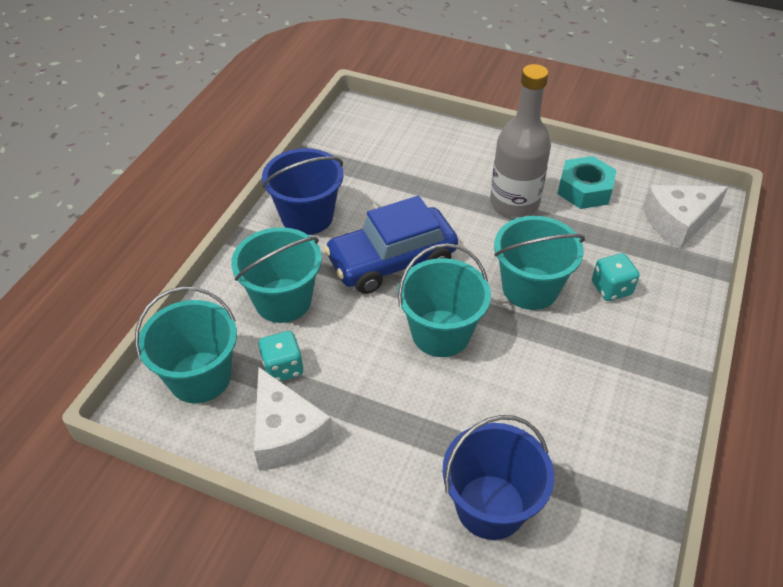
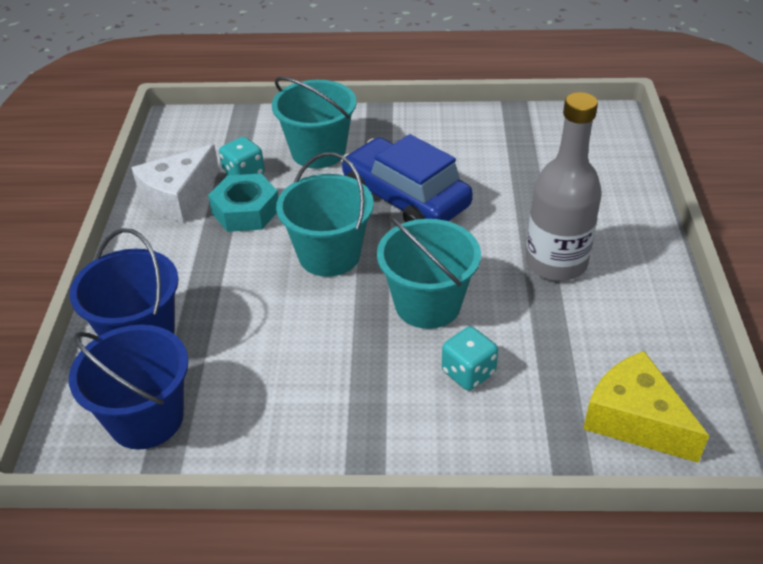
camera: 70 degrees right, 5 degrees down
turquoise bucket [135,286,237,403] -> none
blue bucket [262,148,344,235] -> blue bucket moved to [69,325,188,450]
turquoise nut [558,156,617,209] -> turquoise nut moved to [208,173,279,232]
white cheese [643,185,728,249] -> yellow cheese [583,351,709,463]

